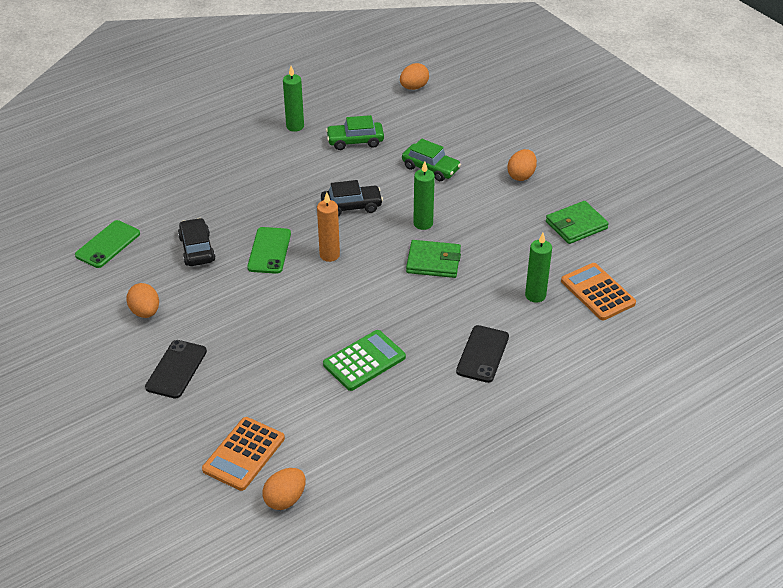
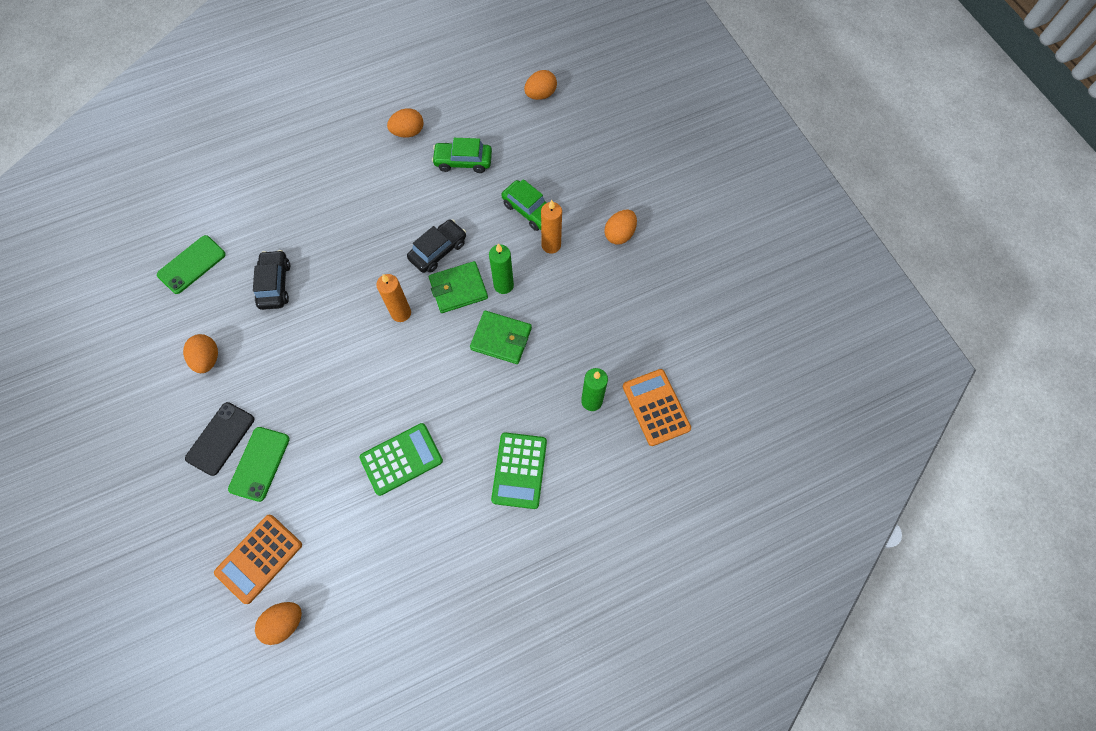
camera: 10 degrees right, 25 degrees up
green phone [247,227,291,274] -> green phone moved to [228,427,290,502]
green candle [283,66,304,132] -> orange egg [387,108,424,138]
black car [321,180,383,216] -> black car turned 45 degrees counterclockwise [407,219,466,273]
black phone [456,325,509,383] -> green calculator [491,432,547,509]
green wallet [546,201,609,244] -> green wallet moved to [429,261,488,313]
none -> orange candle [541,200,562,254]

